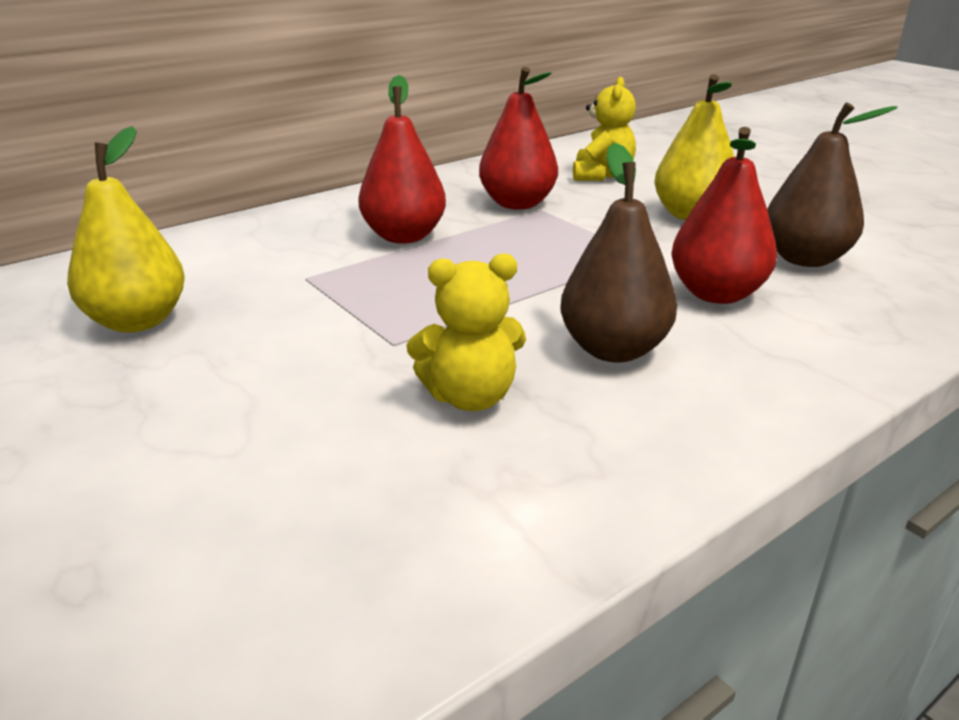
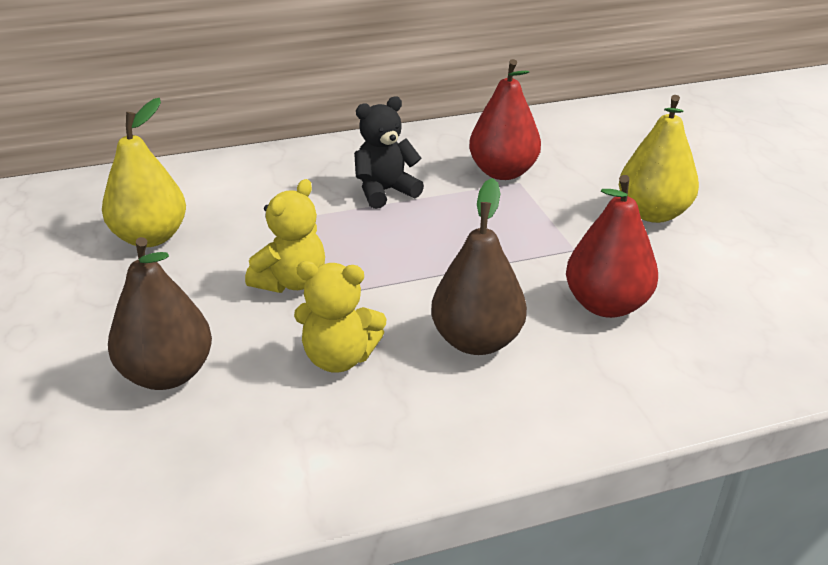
camera: 20 degrees right, 5 degrees up
red pear [358,75,446,244] -> black teddy bear [354,96,424,209]
yellow teddy bear [573,77,636,181] -> yellow teddy bear moved to [245,179,325,293]
brown pear [767,102,898,267] -> brown pear moved to [108,237,212,390]

